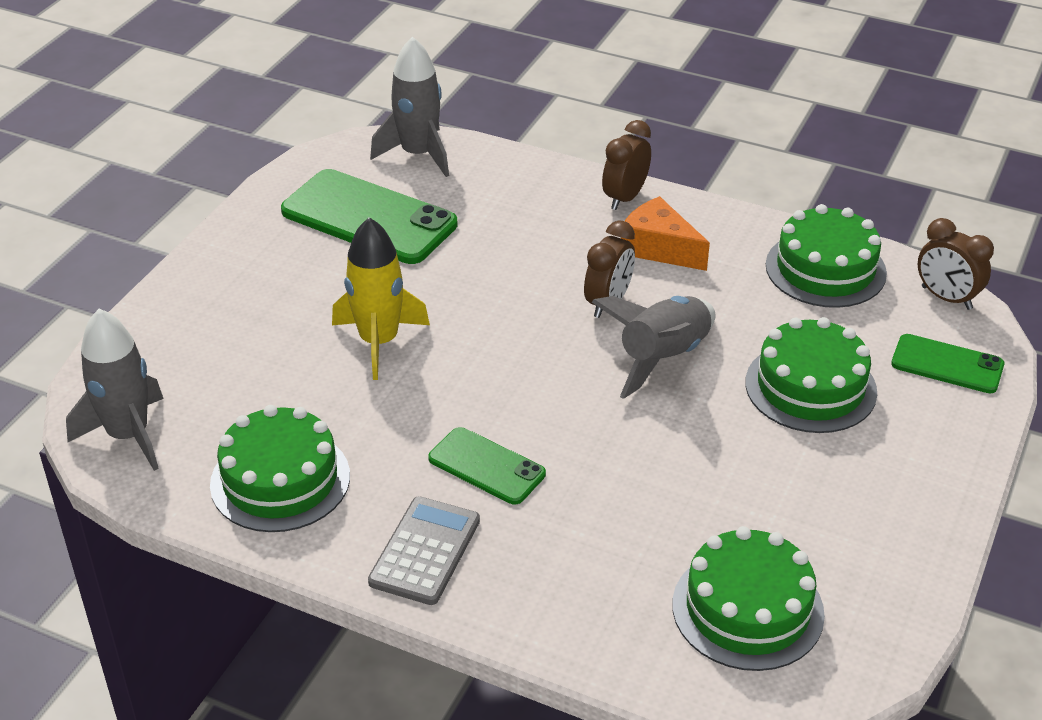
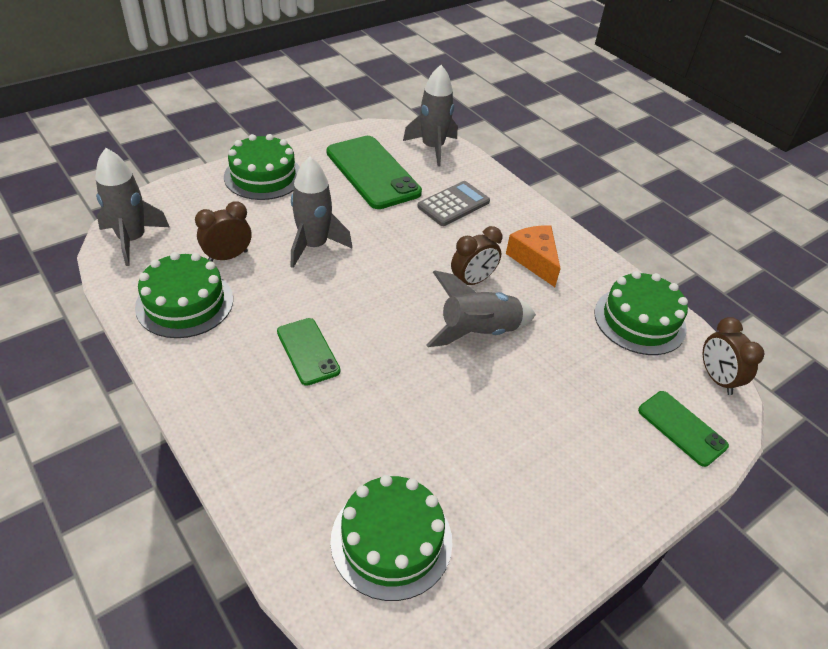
camera: 25 degrees right, 5 degrees up
yellow rocket [332,217,430,380] -> grey rocket [291,157,352,268]
grey calculator [368,496,480,605] -> grey calculator moved to [417,181,490,226]
brown clock [602,120,651,210] -> brown clock moved to [195,201,251,262]
green cake [745,317,877,433] -> green cake moved to [224,134,300,200]

